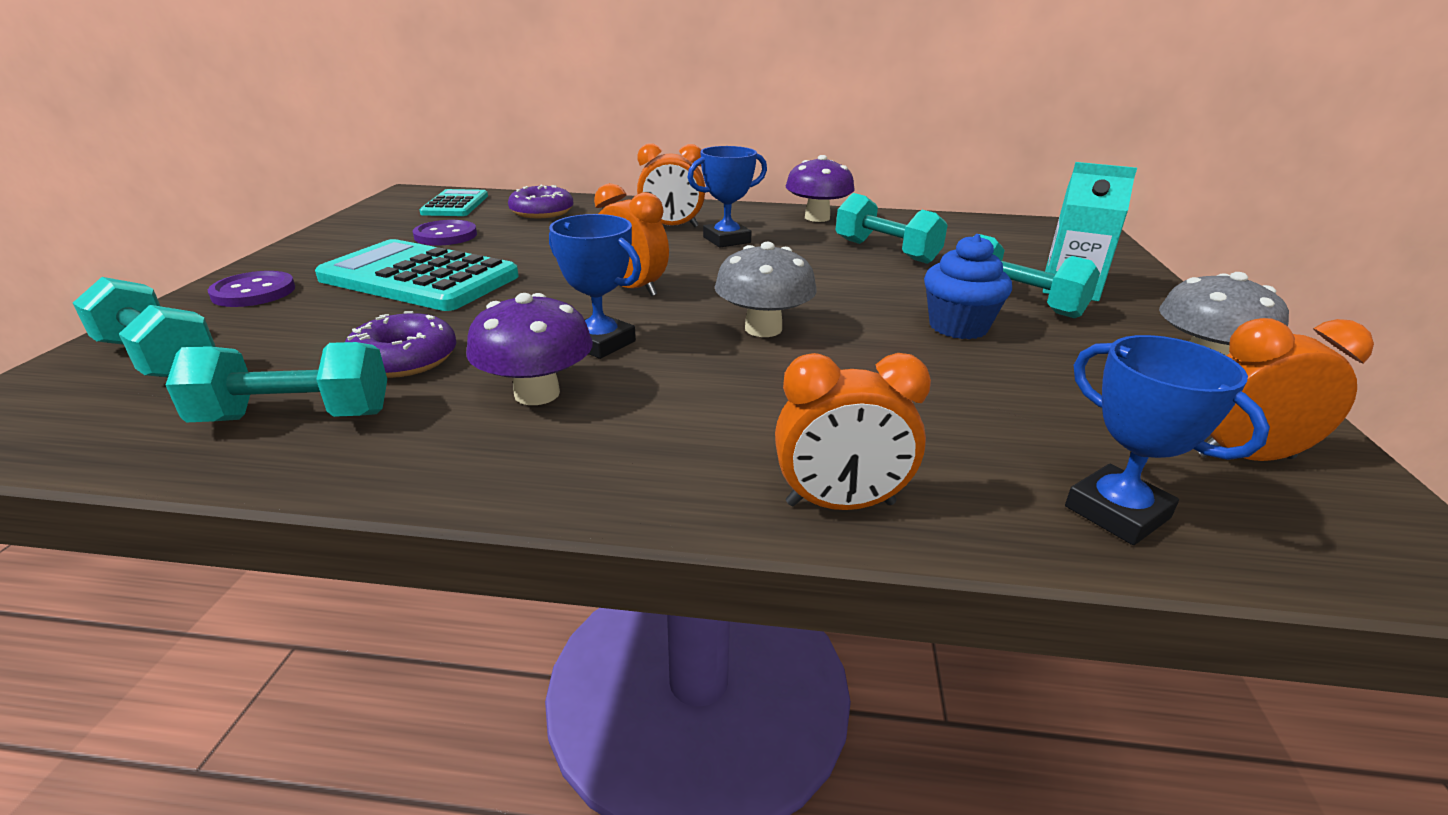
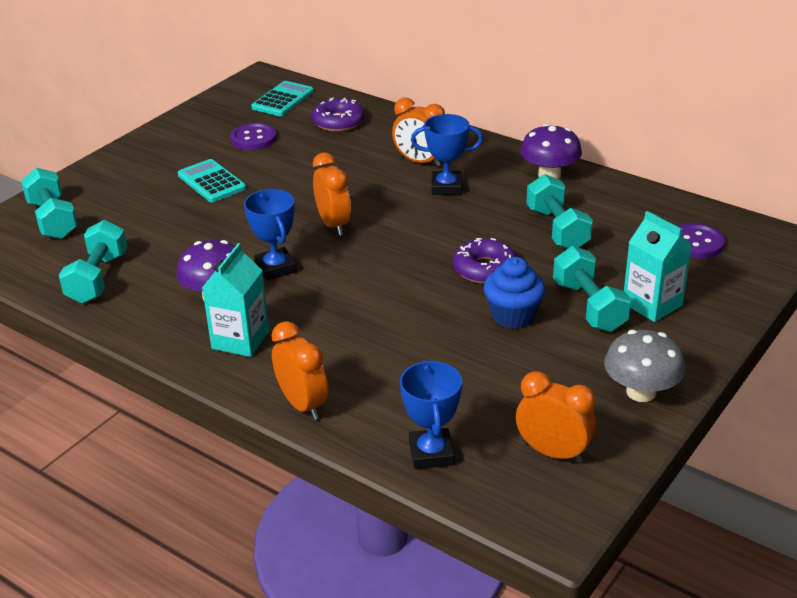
camera: 30 degrees right, 5 degrees up
turquoise dumbbell [166,342,387,422] -> turquoise dumbbell turned 75 degrees clockwise [59,220,128,304]
purple button [208,271,295,307] -> purple button moved to [677,223,725,258]
turquoise calculator [315,239,519,311] -> turquoise calculator [178,159,246,202], size x0.57
purple donut [345,311,456,378] -> purple donut moved to [453,238,516,284]
grey mushroom [715,242,817,337] -> none
orange clock [775,353,931,510] -> orange clock turned 150 degrees counterclockwise [272,321,328,420]
none -> turquoise carton [202,243,269,357]

